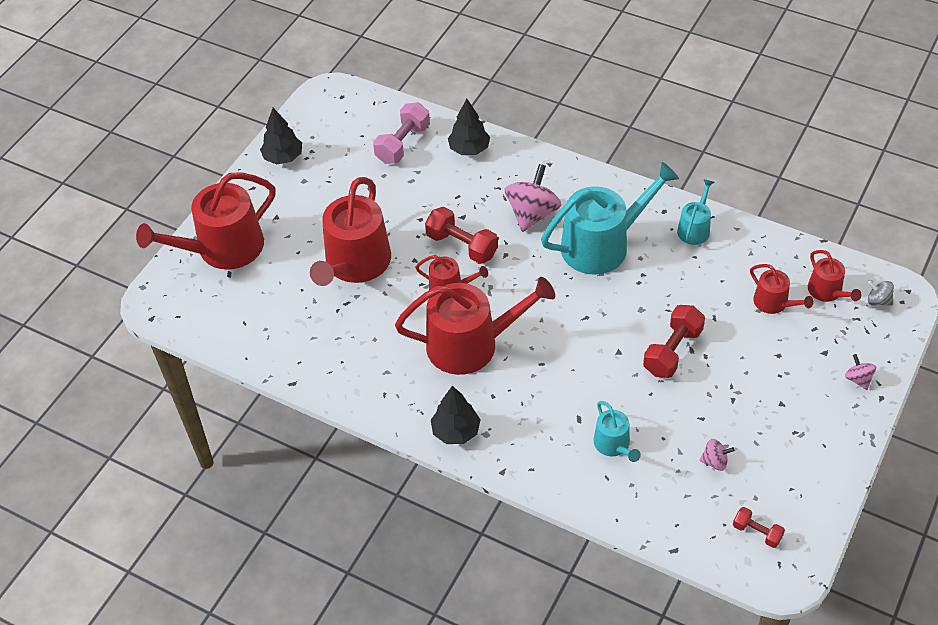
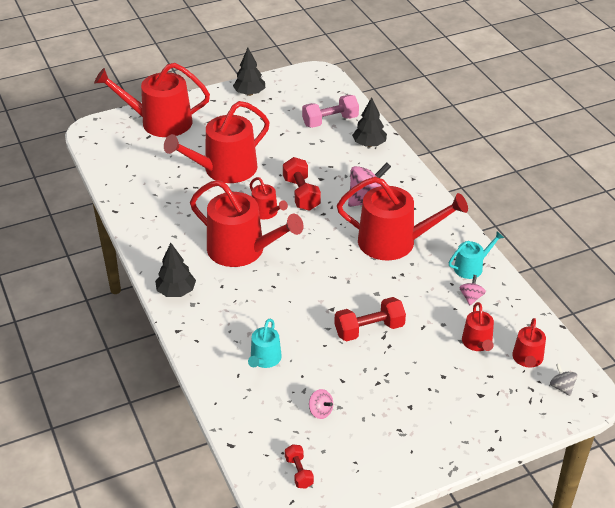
camera: 35 degrees right, 10 degrees down
turquoise watering can [541,162,679,275] -> red watering can [337,177,468,260]
pink spinning top [845,354,876,390] -> pink spinning top moved to [459,275,486,305]

